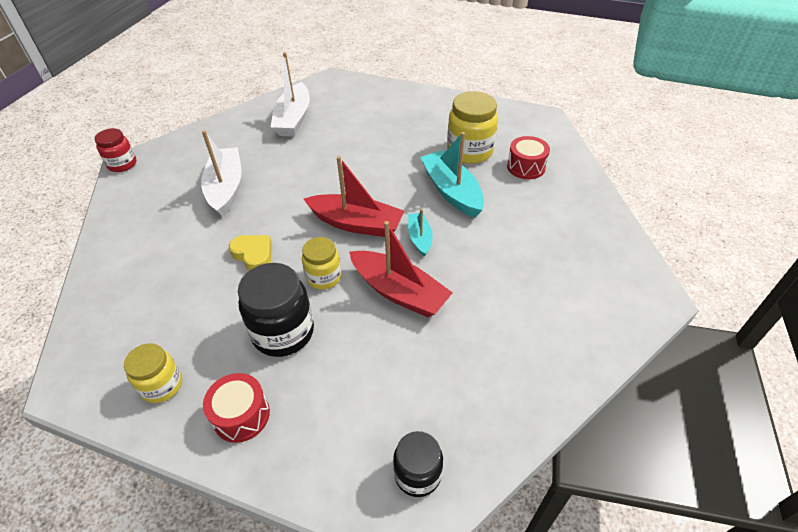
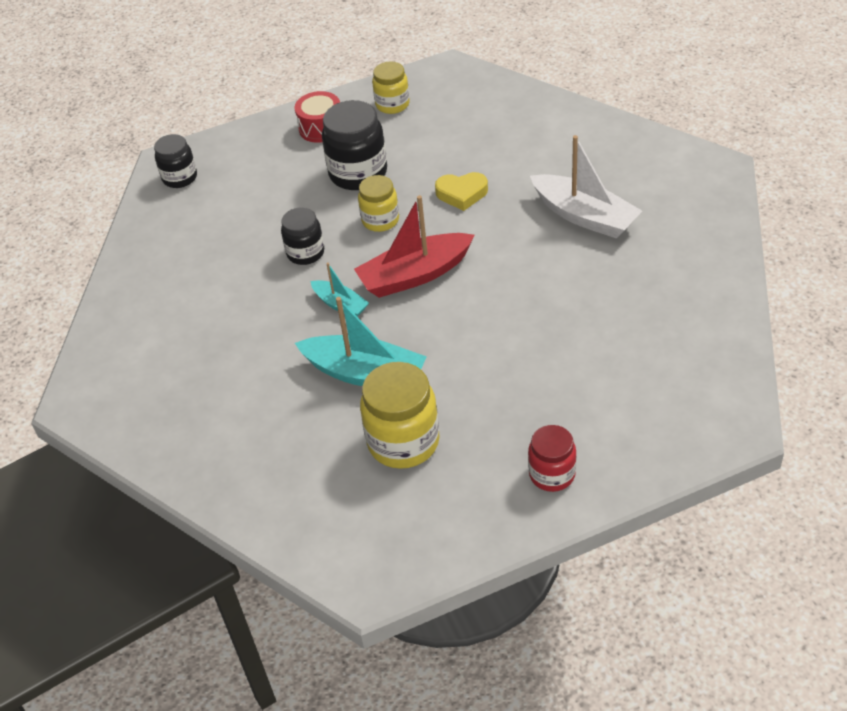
camera: 140 degrees right, 0 degrees up
red jar [94,128,137,172] -> red jar moved to [528,425,576,492]
white boat [271,52,310,137] -> none
red boat [349,221,453,317] -> black jar [281,208,324,265]
red drum [507,136,550,179] -> none

